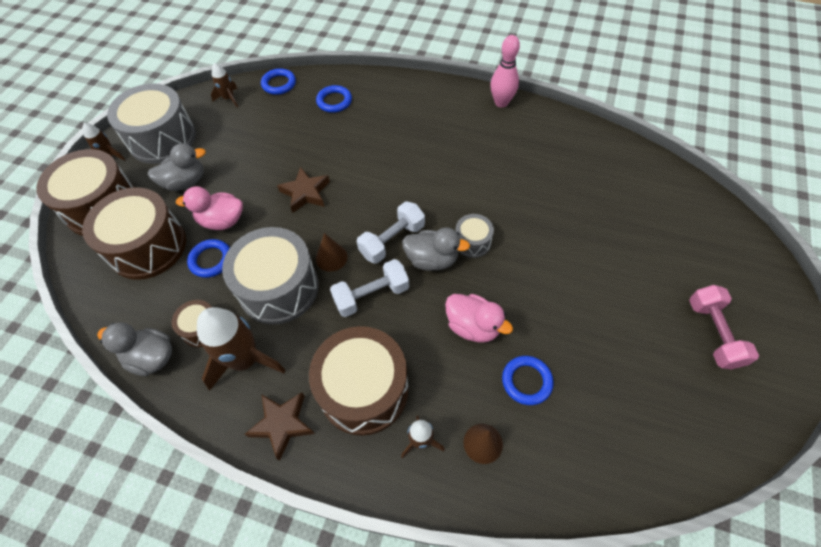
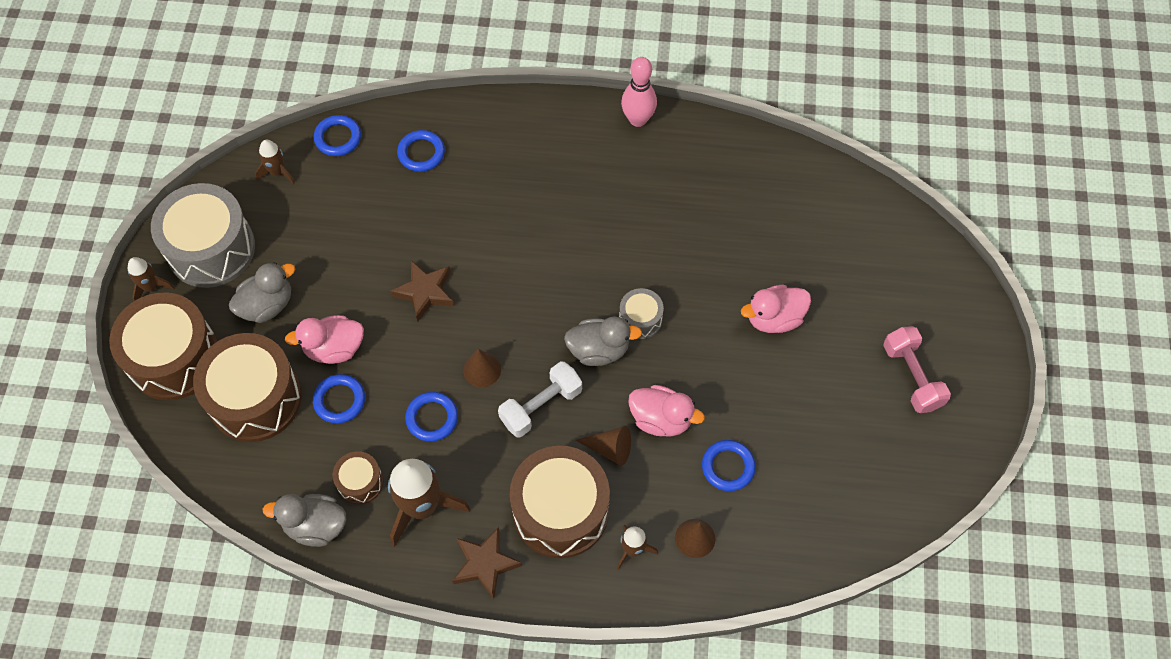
camera: 15 degrees left, 5 degrees up
grey drum [222,227,319,325] -> blue ring [405,392,458,442]
white dumbbell [357,201,425,264] -> none
none -> brown cone [575,426,631,466]
none -> pink duck [741,284,811,333]

